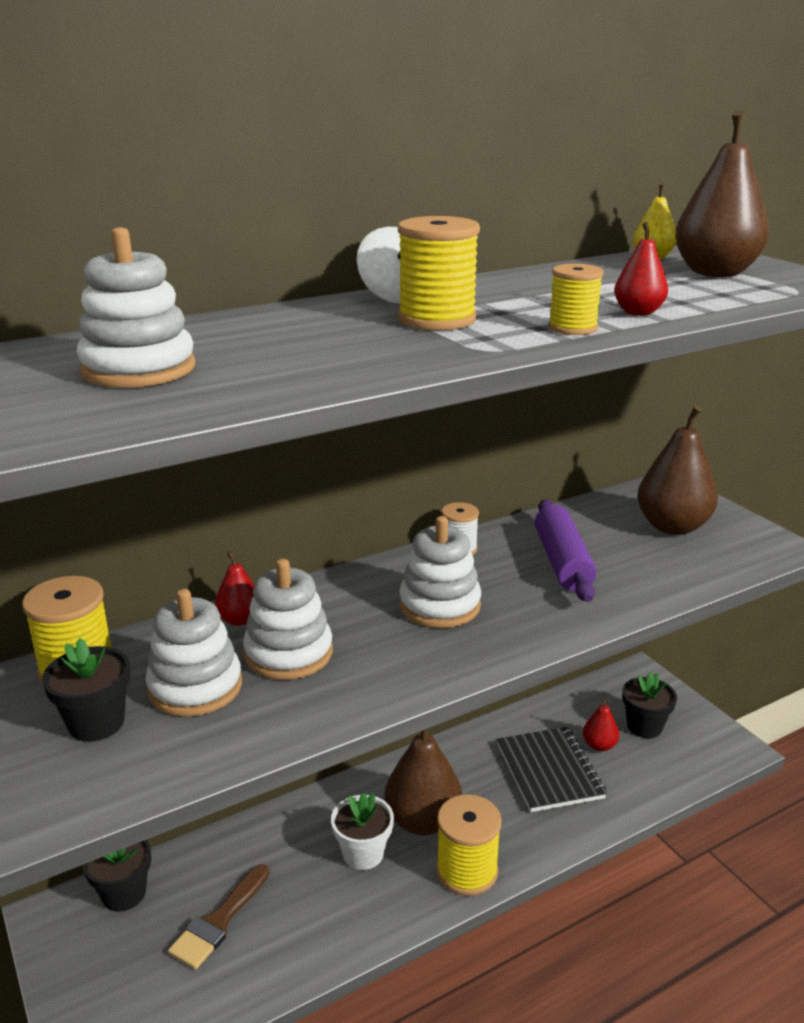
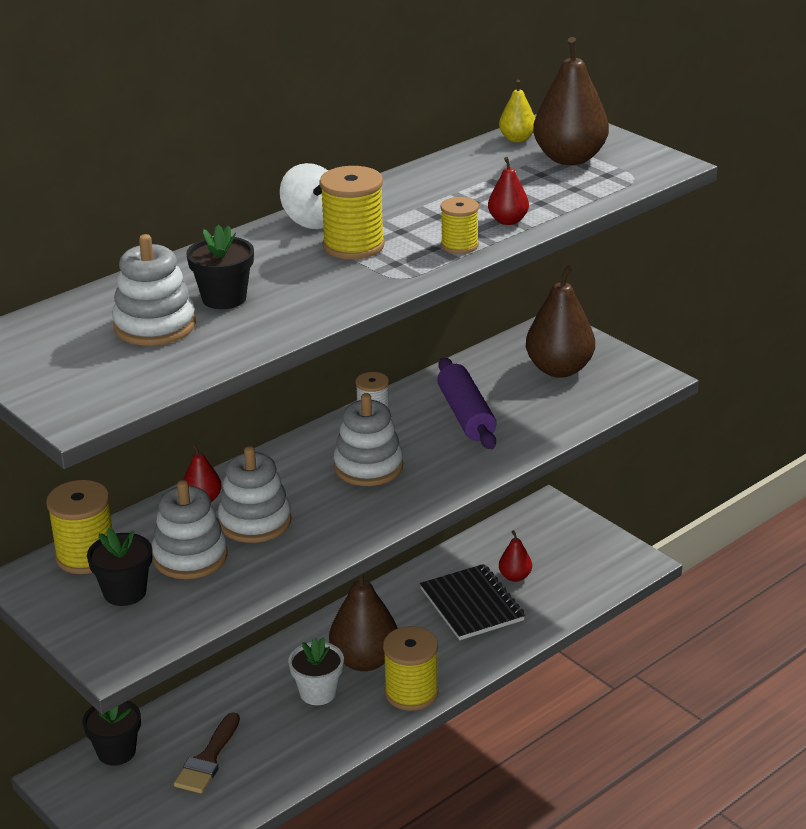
camera: 10 degrees left, 5 degrees up
black flower pot [622,672,677,738] -> black flower pot moved to [186,225,254,309]

